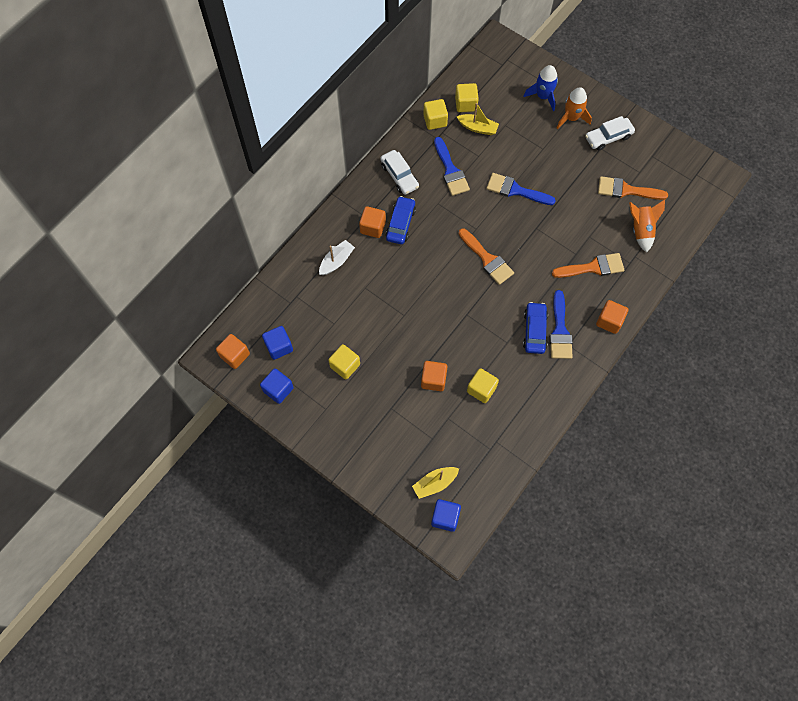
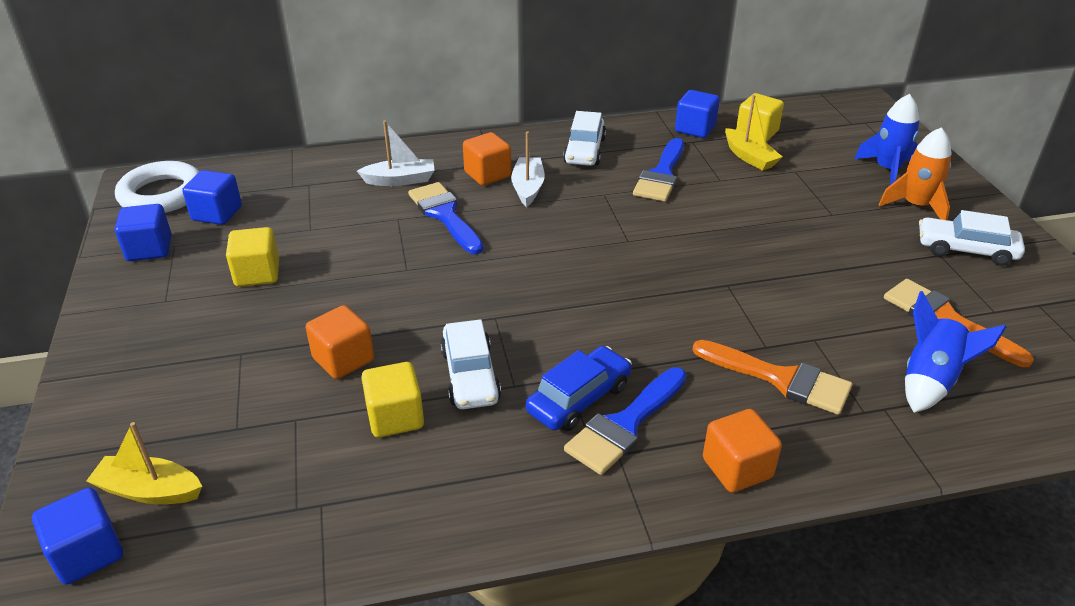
camera: 40 degrees right, 30 degrees down
orange cube [216,334,250,369] -> white ring [115,161,200,213]
blue car [386,196,416,244] -> white boat [511,131,545,207]
yellow cube [423,99,448,130] -> blue cube [675,90,720,138]
orange brush [459,228,514,285] -> none
blue brush [486,173,556,205] -> blue brush moved to [408,182,483,254]
orange rocket [629,200,665,253] -> blue rocket [905,291,1006,413]
none -> white car [440,319,501,409]

